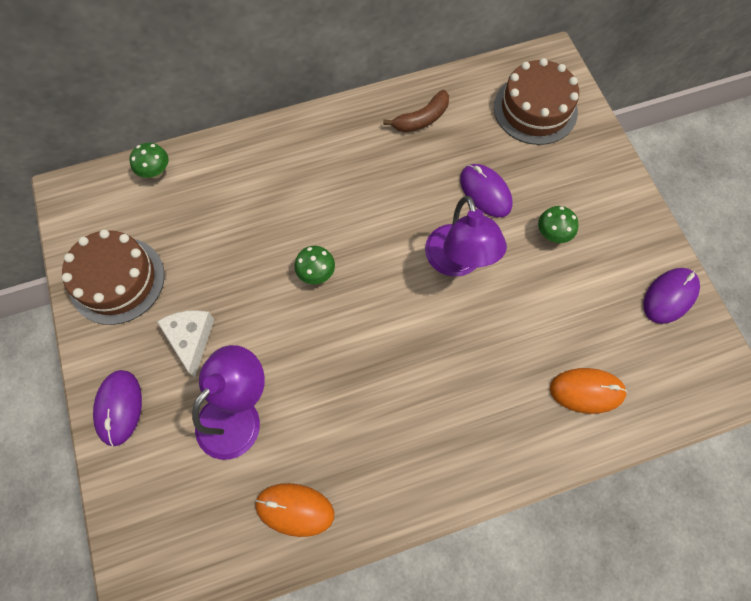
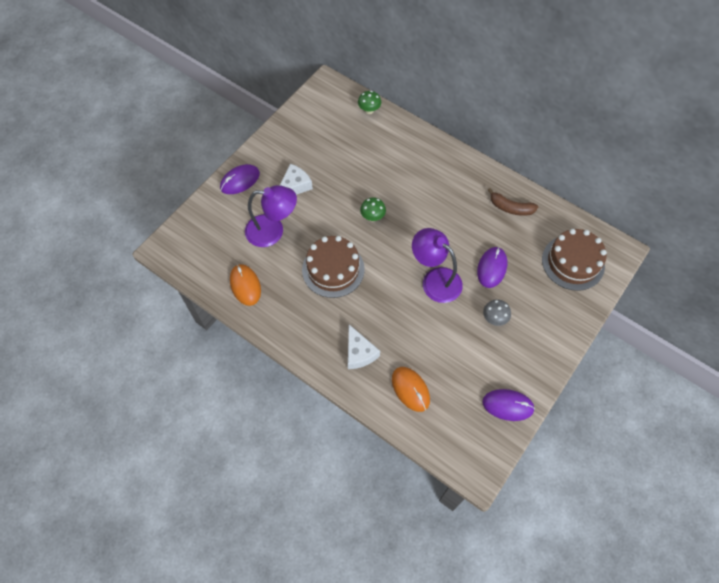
camera: 55 degrees right, 5 degrees down
brown cake [62,230,164,325] -> brown cake moved to [302,236,365,298]
purple lamp [425,196,507,277] -> purple lamp turned 90 degrees clockwise [412,228,463,303]
green mushroom [538,206,579,243] -> grey mushroom [483,299,511,326]
none -> white cheese [348,324,380,369]

